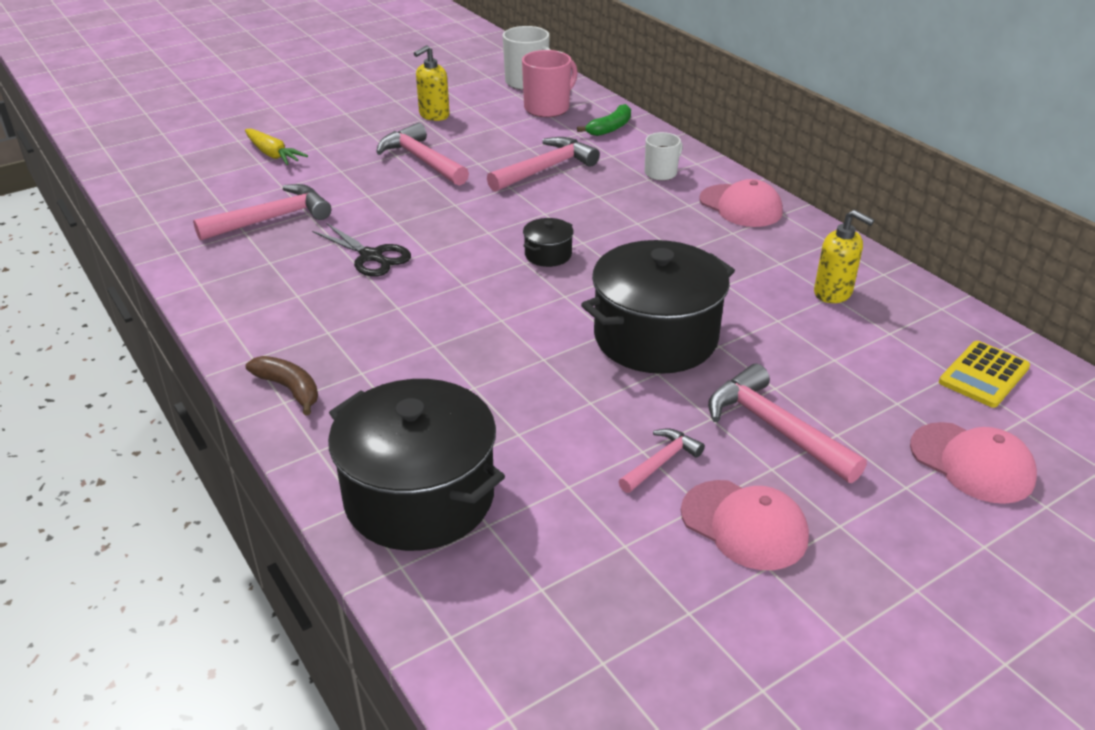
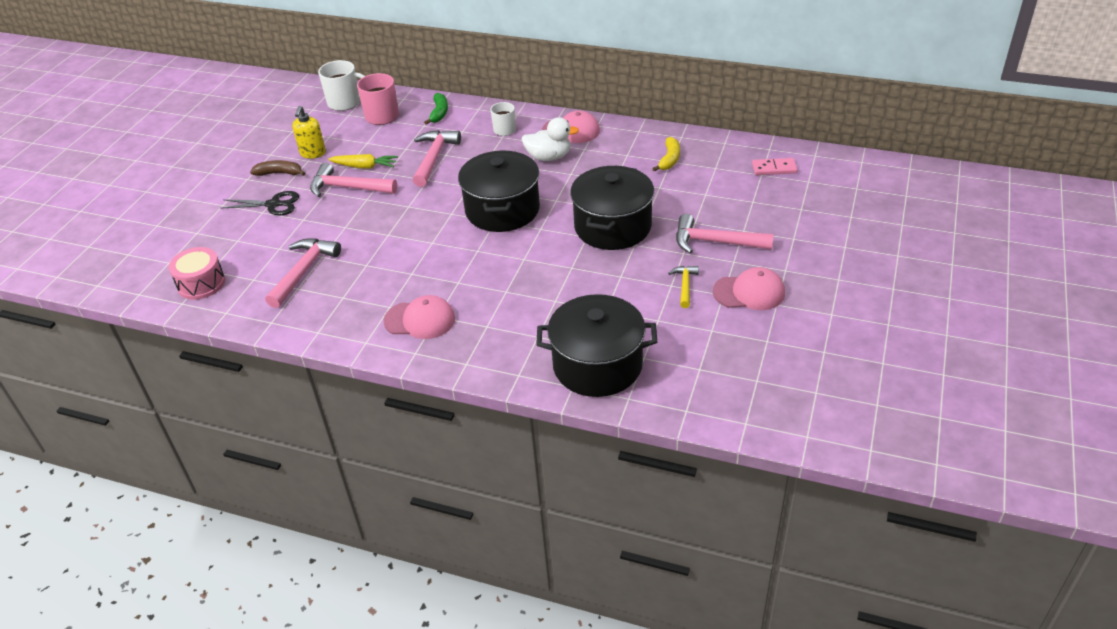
camera: 35 degrees left, 5 degrees up
yellow carrot [245,128,308,165] -> yellow carrot moved to [328,154,398,169]
brown banana [246,356,318,416] -> brown banana moved to [250,160,305,176]
black scissors [312,223,411,277] -> black scissors moved to [221,191,299,215]
black pot [523,218,574,267] -> black pot [458,151,540,232], size x2.34
pink hammer [619,429,705,493] -> yellow hammer [668,266,699,308]
yellow soap dispenser [814,210,874,303] -> yellow banana [652,137,680,172]
pink cap [910,422,1037,504] -> pink cap moved to [383,295,455,339]
yellow calculator [939,341,1030,408] -> pink domino [752,158,798,175]
none -> pink drum [169,247,225,300]
none -> white duck [521,117,579,161]

